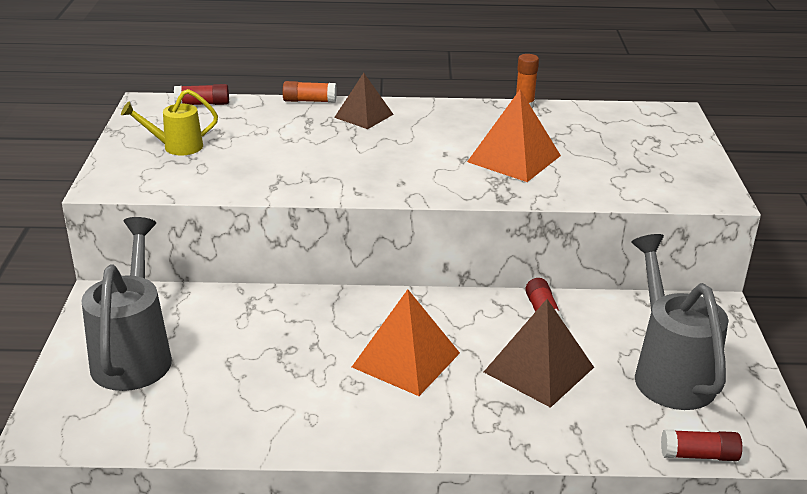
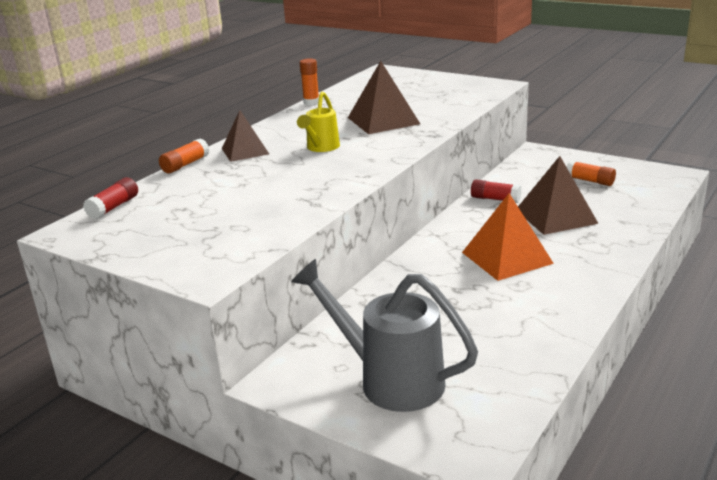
camera: 55 degrees left, 5 degrees down
yellow watering can [121,89,218,156] -> yellow watering can moved to [297,92,340,152]
orange pyramid [467,90,561,182] -> brown pyramid [348,61,420,134]
grey watering can [631,234,728,410] -> orange glue stick [567,160,616,186]
red glue stick [661,429,742,461] -> none

